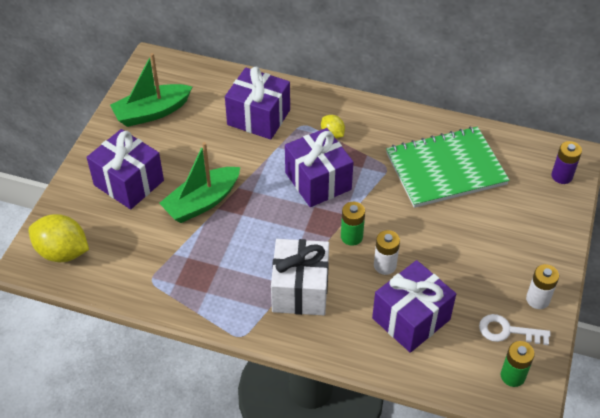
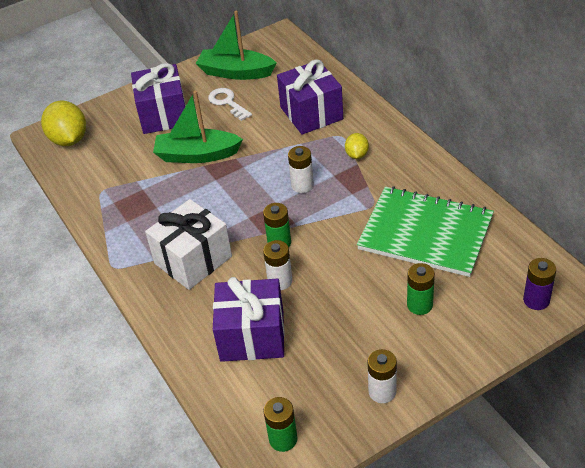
camera: 45 degrees right, 5 degrees down
purple gift [285,128,354,207] -> white battery [288,146,314,193]
white key [479,314,551,345] -> white key moved to [208,88,252,121]
none -> green battery [407,263,435,315]

